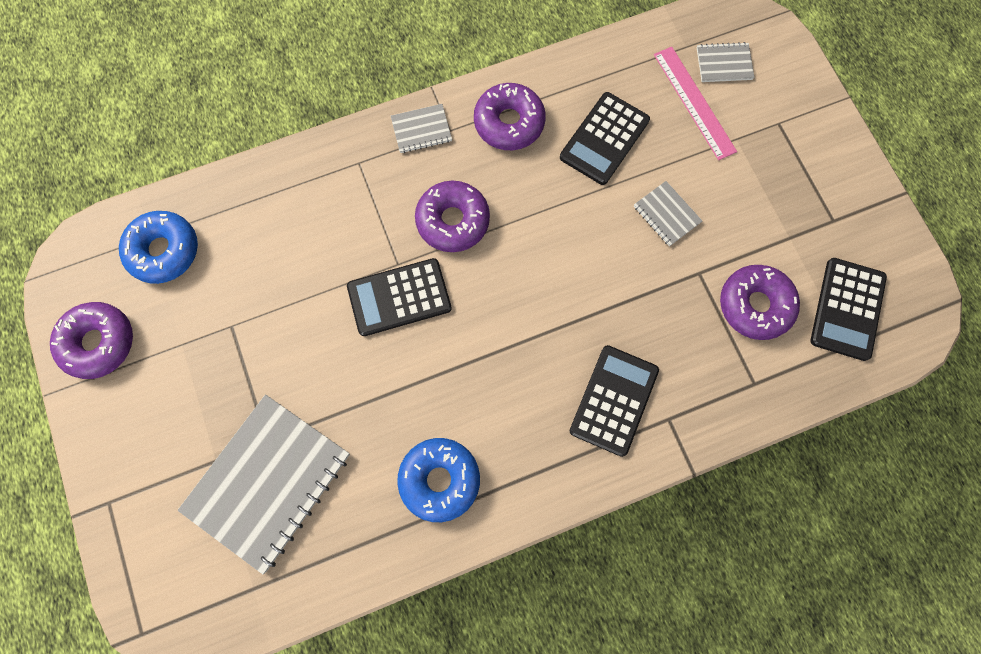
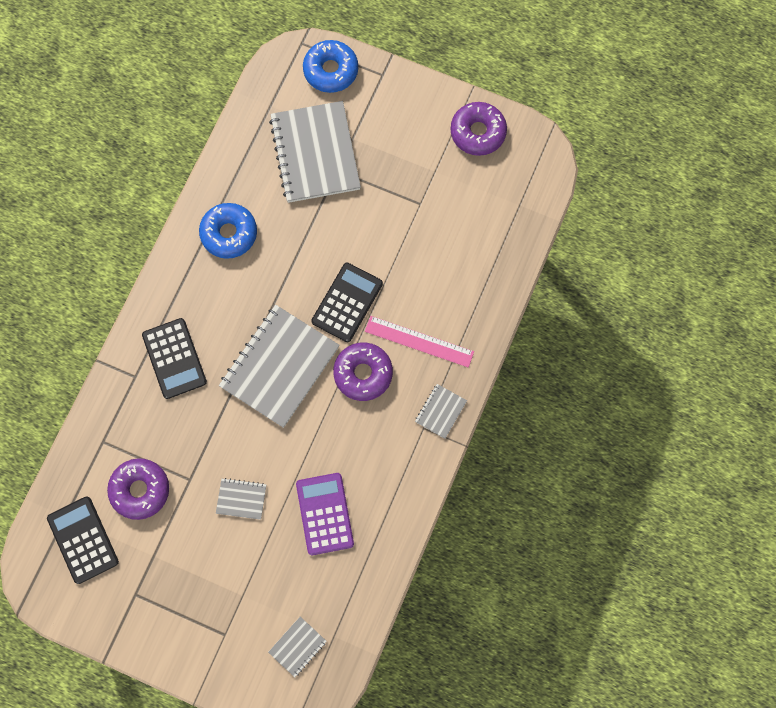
camera: 135 degrees right, 0 degrees up
blue donut [119,211,198,284] -> blue donut moved to [303,40,358,93]
purple donut [474,83,546,150] -> none
black calculator [560,92,650,185] -> purple calculator [296,473,354,555]
pink ruler [654,47,737,160] -> pink ruler moved to [365,316,474,368]
none -> grey notebook [219,305,340,428]

